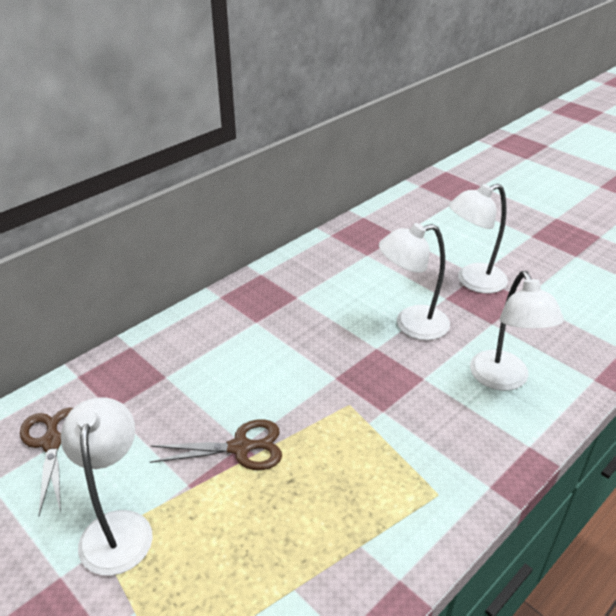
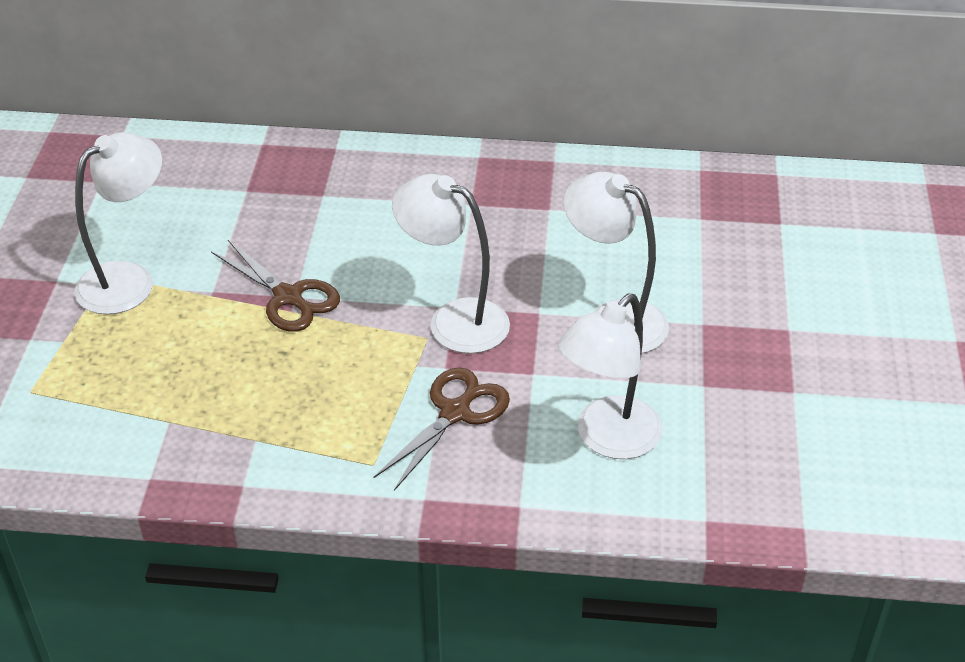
camera: 50 degrees right, 5 degrees up
brown scissors [20,408,73,515] -> brown scissors moved to [374,367,510,491]
white lamp [449,184,508,293] -> white lamp moved to [392,174,510,354]

